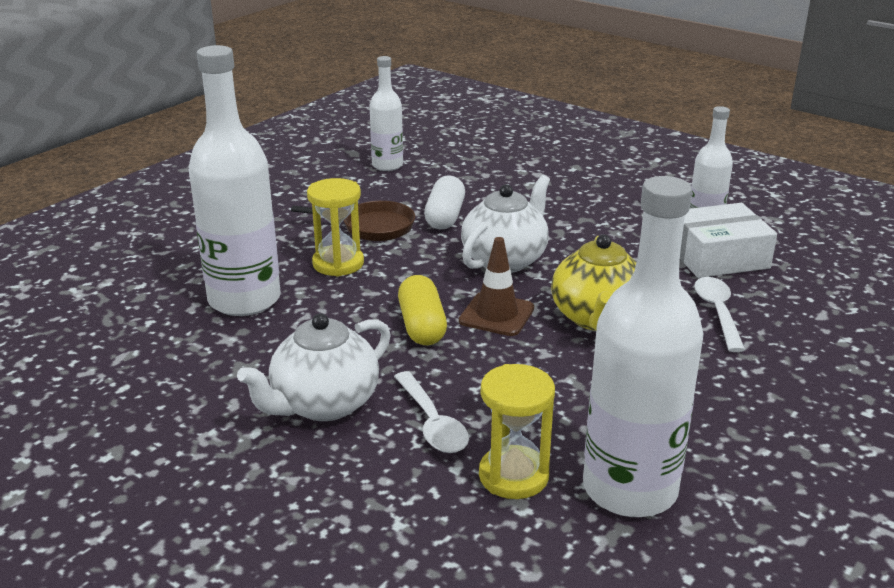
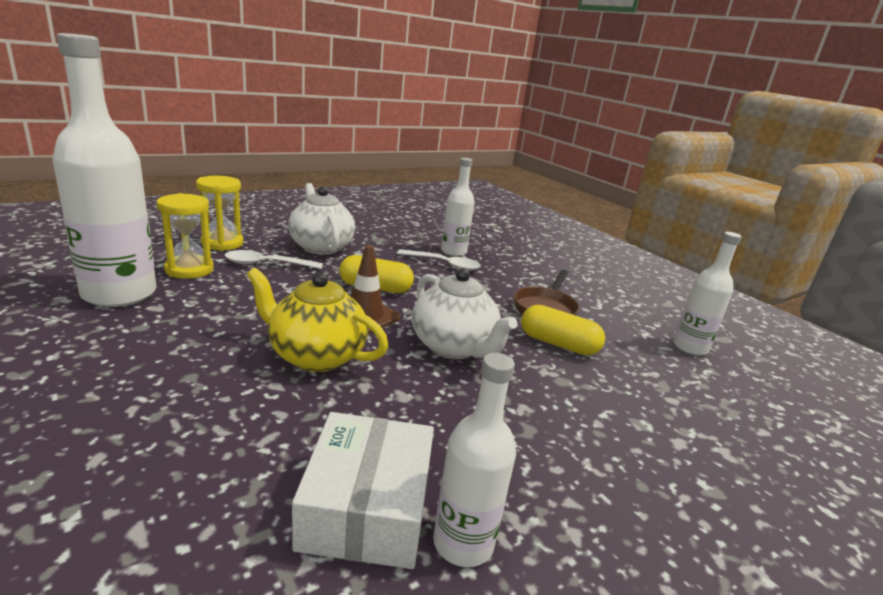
camera: 105 degrees right, 5 degrees down
white bottle [189,45,281,316] -> white bottle [441,158,475,256], size x0.55
yellow hourglass [307,178,364,277] -> yellow hourglass moved to [196,176,244,251]
white capsule [424,175,465,229] -> yellow capsule [521,305,605,355]
white spoon [694,277,745,352] -> white spoon moved to [397,249,481,271]

